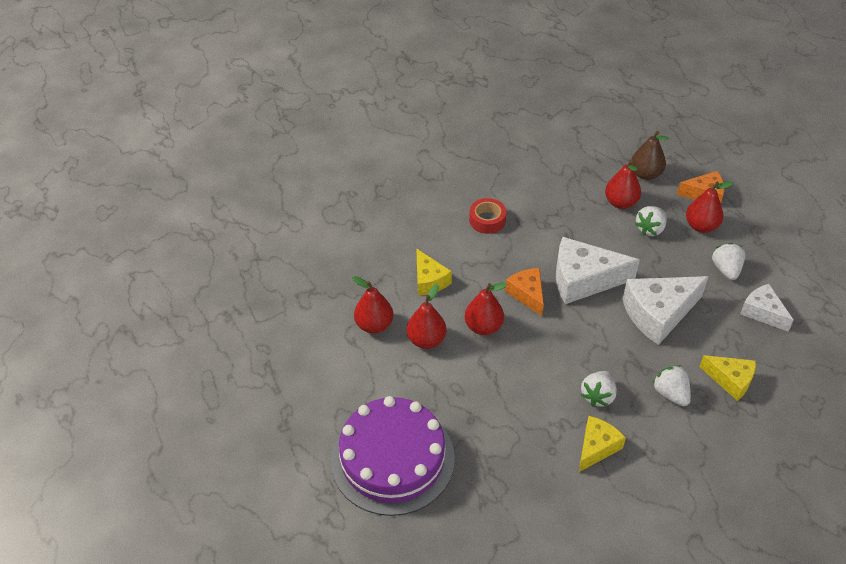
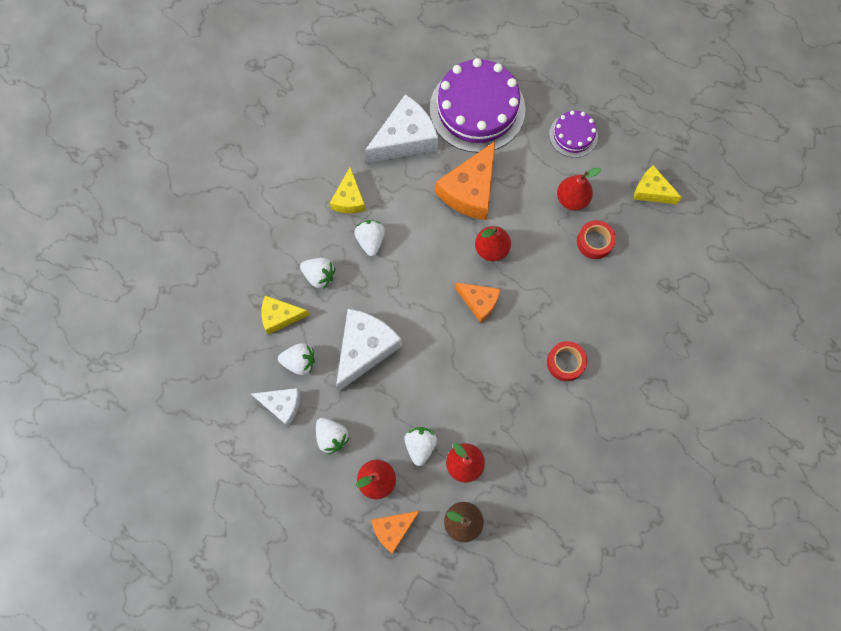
camera: 145 degrees right, 25 degrees up
red pear [407,284,446,349] -> none
yellow cheese [416,248,452,296] -> yellow cheese moved to [634,165,682,204]
white cheese [556,237,640,304] -> white cheese moved to [365,94,438,163]
none -> white strawberry [278,343,315,375]
none -> orange cheese [436,141,495,220]
none -> purple cake [549,111,598,158]
none -> red tape [577,220,616,259]

